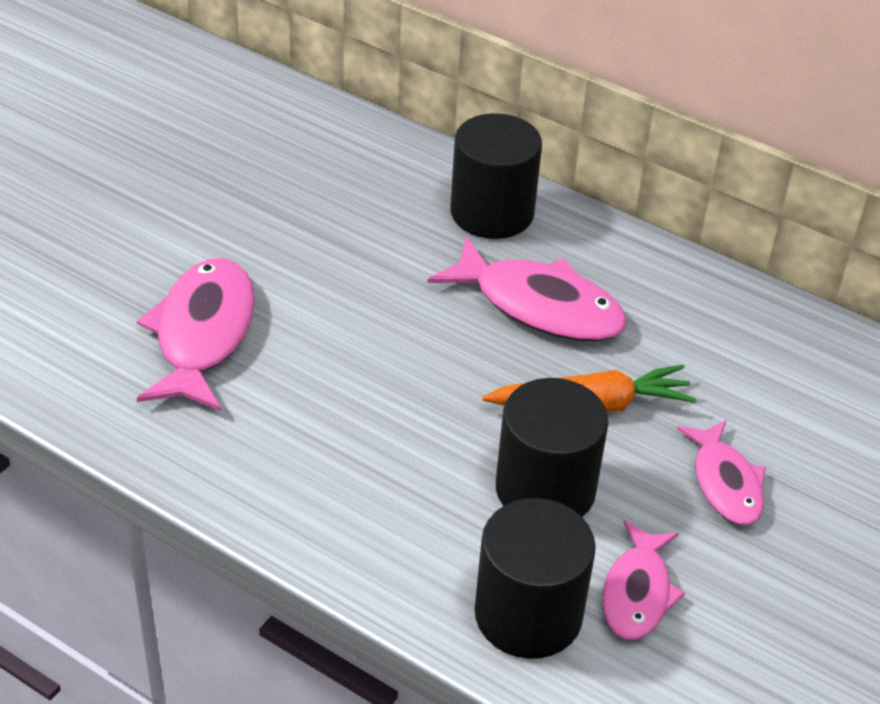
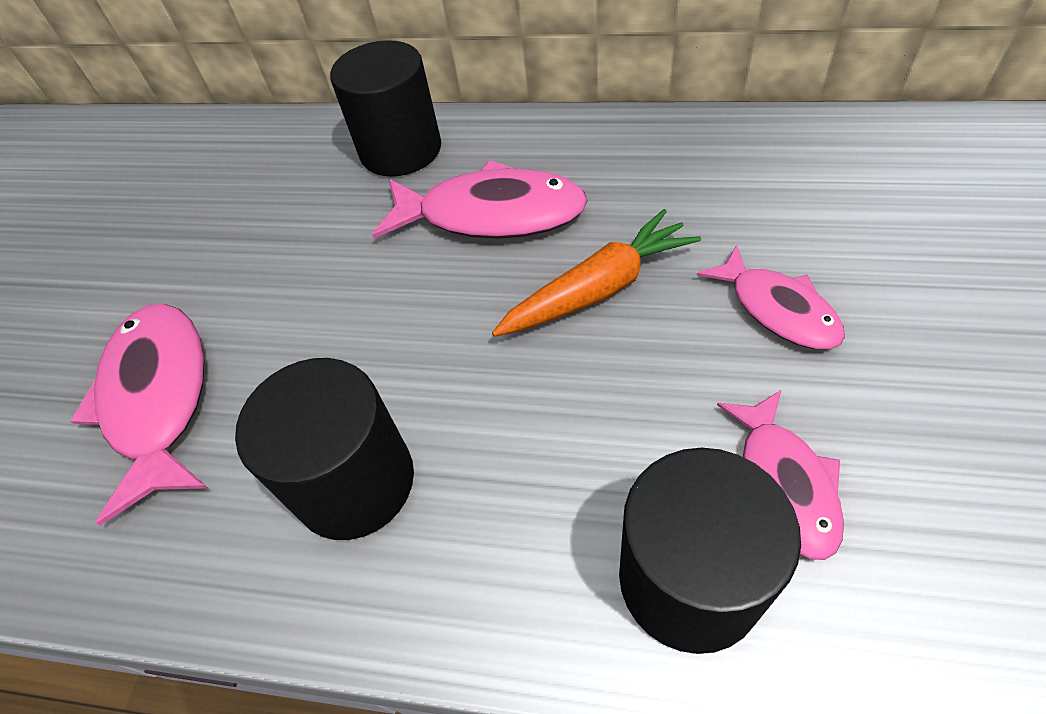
camera: 15 degrees left, 10 degrees up
black cylinder [496,378,608,517] -> black cylinder moved to [235,358,414,540]

